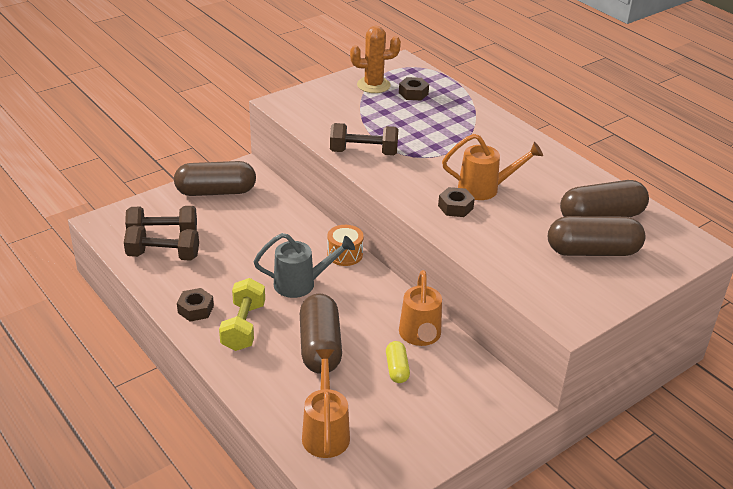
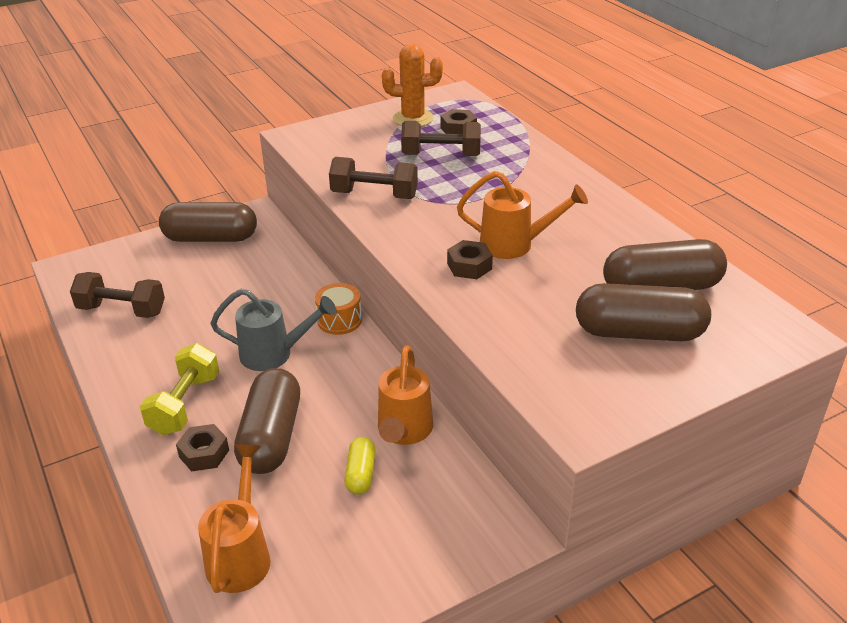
camera: 10 degrees right, 0 degrees up
brown dumbbell [125,206,197,232] -> brown dumbbell moved to [401,121,481,156]
brown nut [177,288,214,322] -> brown nut moved to [176,424,229,472]

